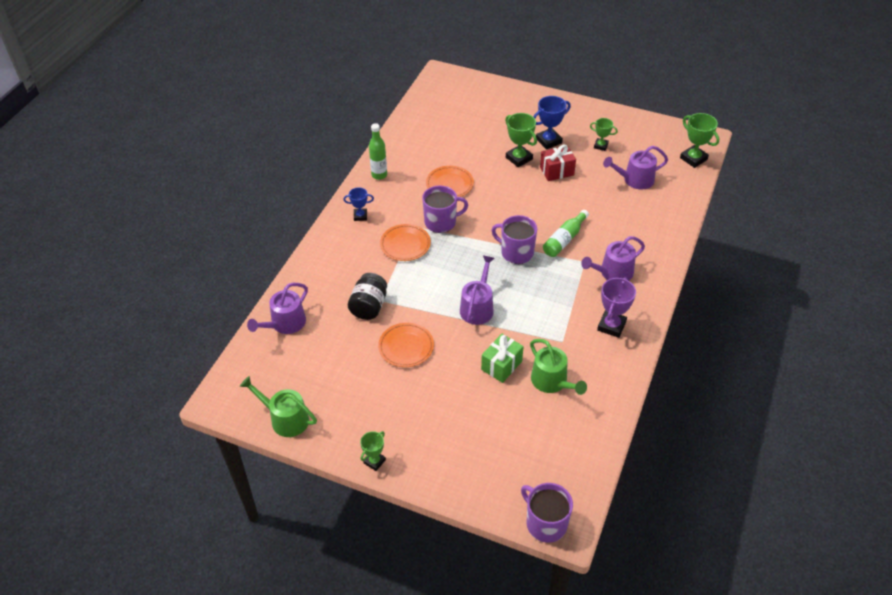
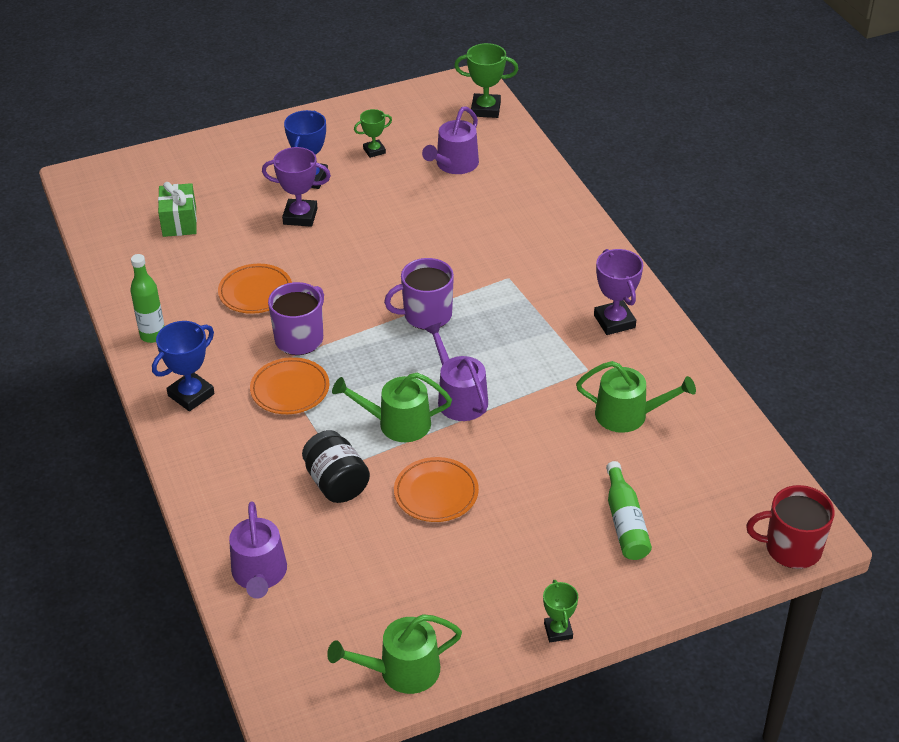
camera: 45 degrees left, 5 degrees down
blue trophy [343,187,374,221] -> blue trophy [152,321,215,411], size x1.60
green gift [481,334,524,383] -> green gift moved to [158,182,197,237]
green trophy [505,113,537,167] -> purple trophy [262,147,331,227]
purple mug [521,483,573,543] -> red mug [746,485,835,569]
red gift [540,144,576,181] -> none
green bottle [543,210,589,257] -> green bottle moved to [606,461,652,560]
purple watering can [581,236,645,281] -> none
none -> green watering can [332,373,452,442]

